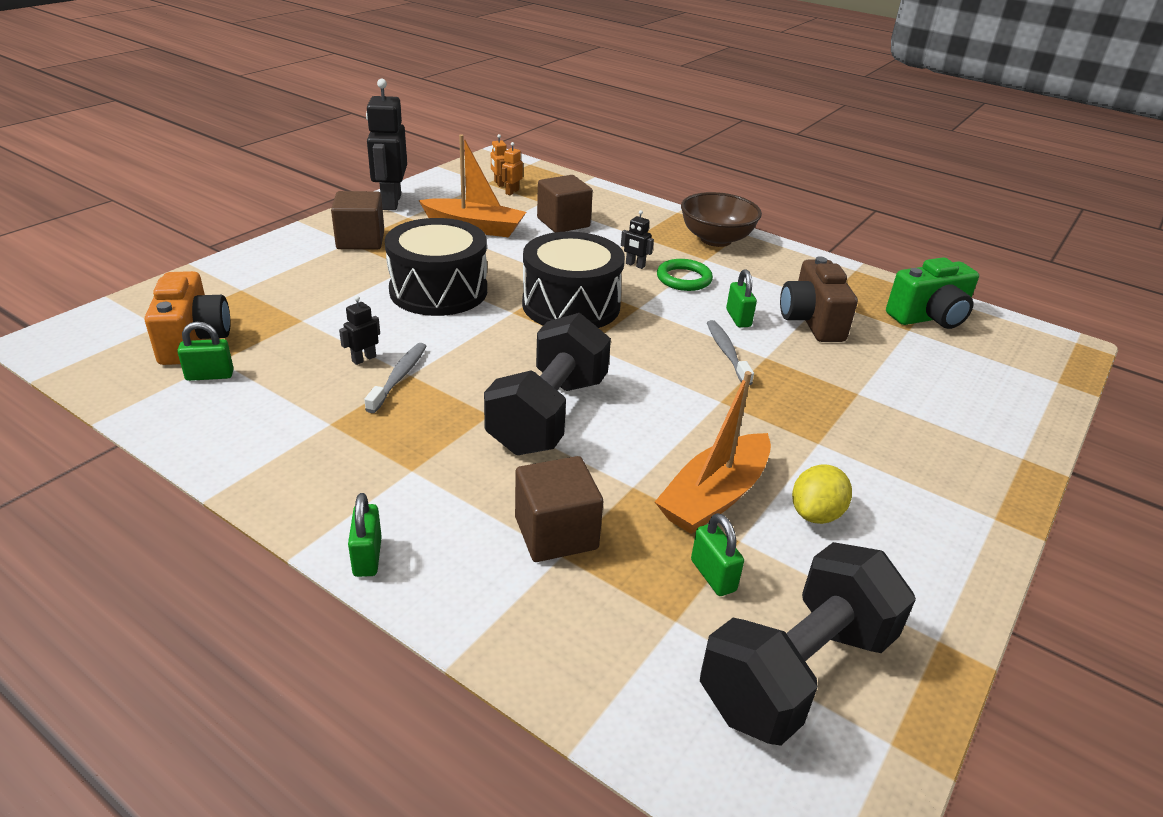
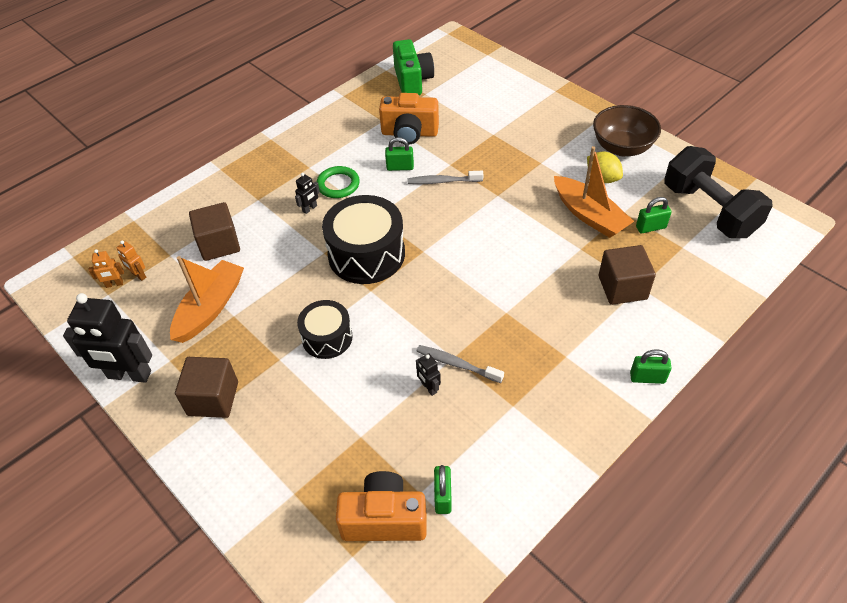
camera: 75 degrees left, 15 degrees up
black drum [385,218,487,316] -> black drum [297,300,353,359], size x0.60
black dumbbell [484,313,611,455] -> none
brown bowl [681,192,762,247] -> brown bowl moved to [593,105,661,156]
brown camera [780,256,858,342] -> orange camera [379,93,439,144]

